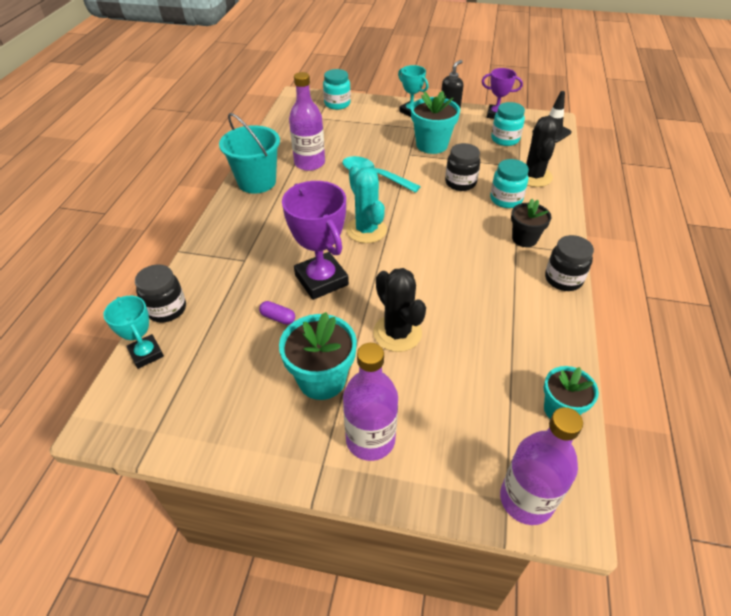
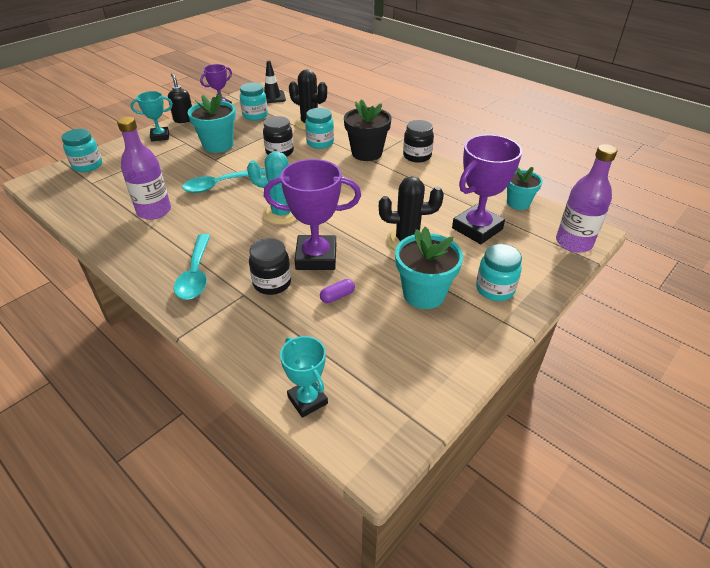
camera: 60 degrees left, 5 degrees down
turquoise trophy [103,296,164,369] -> turquoise trophy turned 60 degrees clockwise [280,336,328,418]
black jar [135,264,186,323] -> black jar moved to [249,238,291,295]
turquoise bucket [219,113,280,194] -> none
purple bottle [343,343,398,461] -> turquoise jar [476,244,522,301]
black flower pot [511,199,551,247] -> black flower pot [344,99,392,161], size x1.52
none -> turquoise spoon [174,234,211,300]
none -> purple trophy [452,135,522,244]

